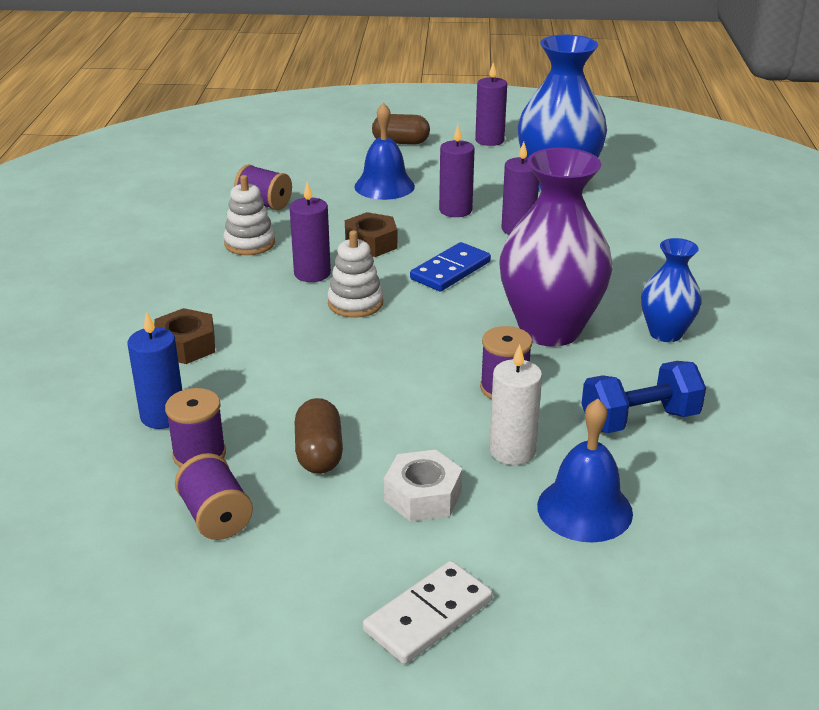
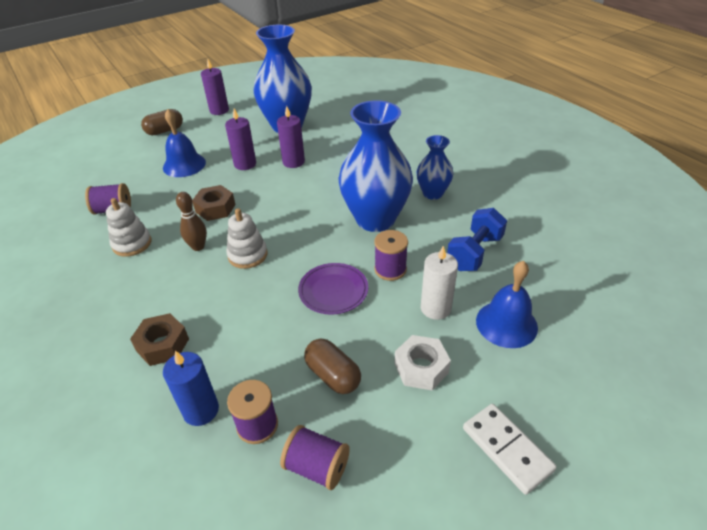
camera: 35 degrees left, 10 degrees up
purple candle [290,182,331,282] -> brown bowling pin [176,192,207,251]
white domino [363,561,493,664] -> white domino turned 45 degrees counterclockwise [463,404,557,495]
blue domino [410,242,491,291] -> none
purple vase [499,147,613,347] -> blue vase [338,100,413,232]
none -> purple plate [298,263,368,315]

